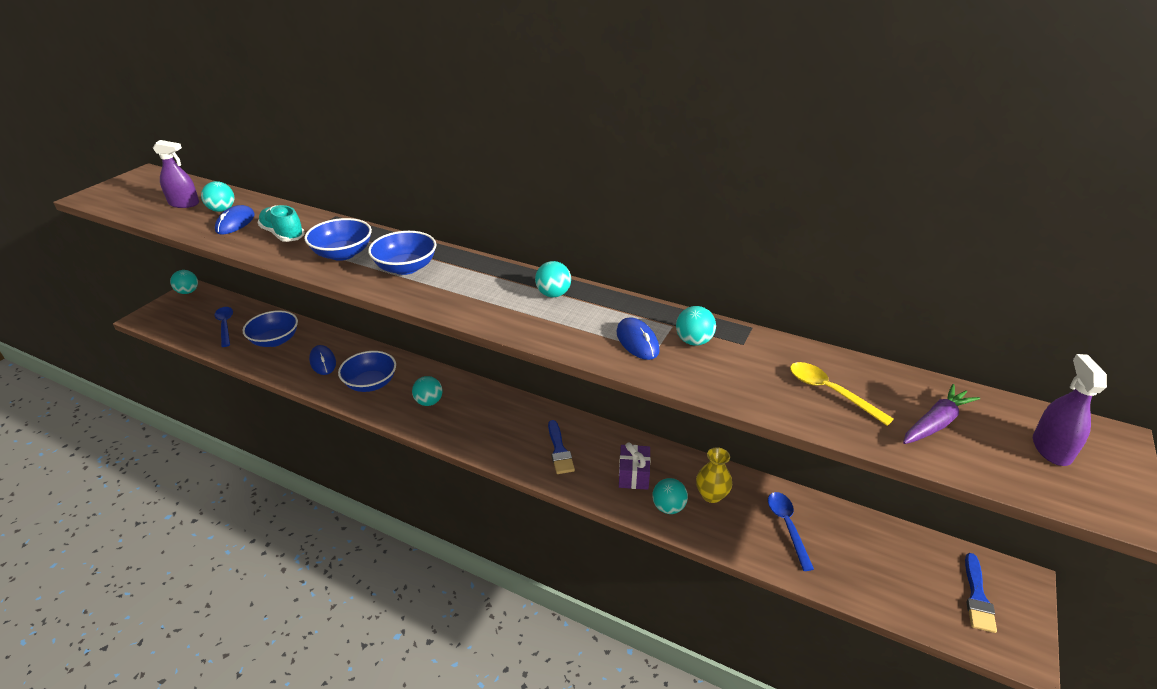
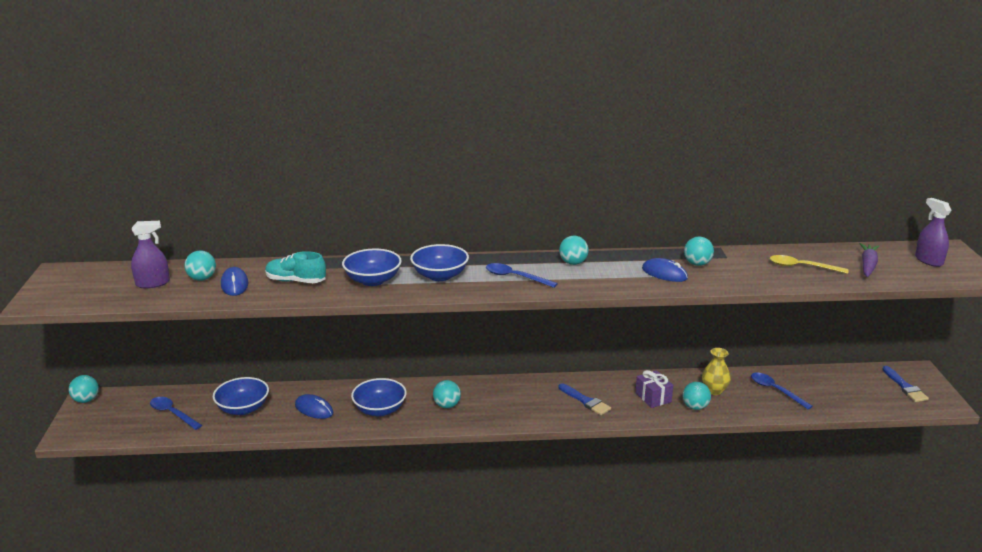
camera: 30 degrees left, 10 degrees down
none -> blue spoon [486,263,558,288]

